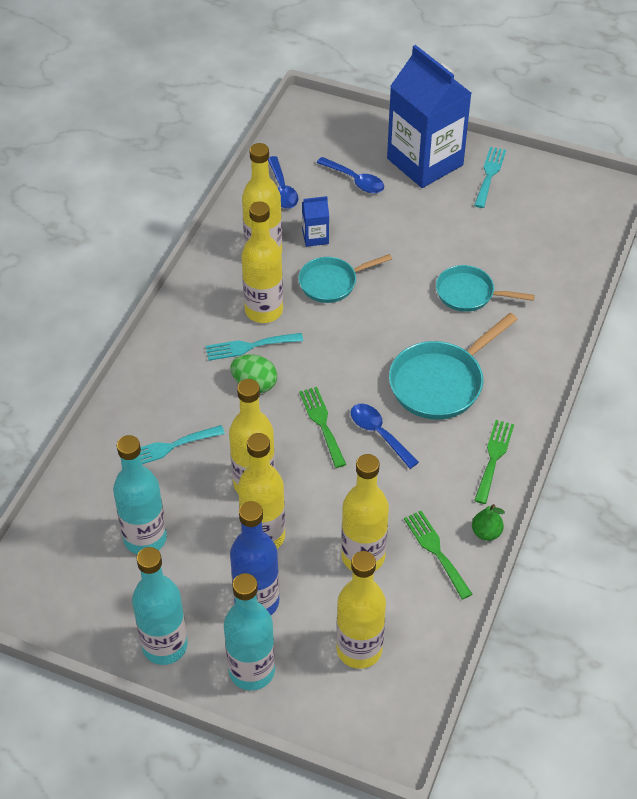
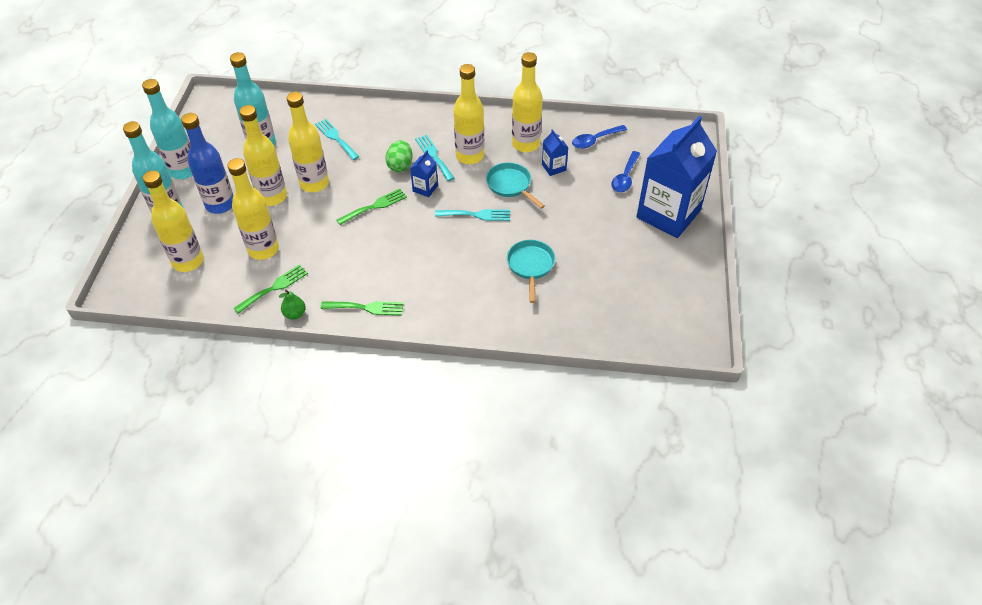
camera: 75 degrees right, 0 degrees up
blue spoon [351,404,419,469] -> none
turquoise pan [389,313,518,420] -> none
turquoise fork [474,147,506,208] -> turquoise fork moved to [435,209,510,221]
none -> blue carton [410,150,438,197]

